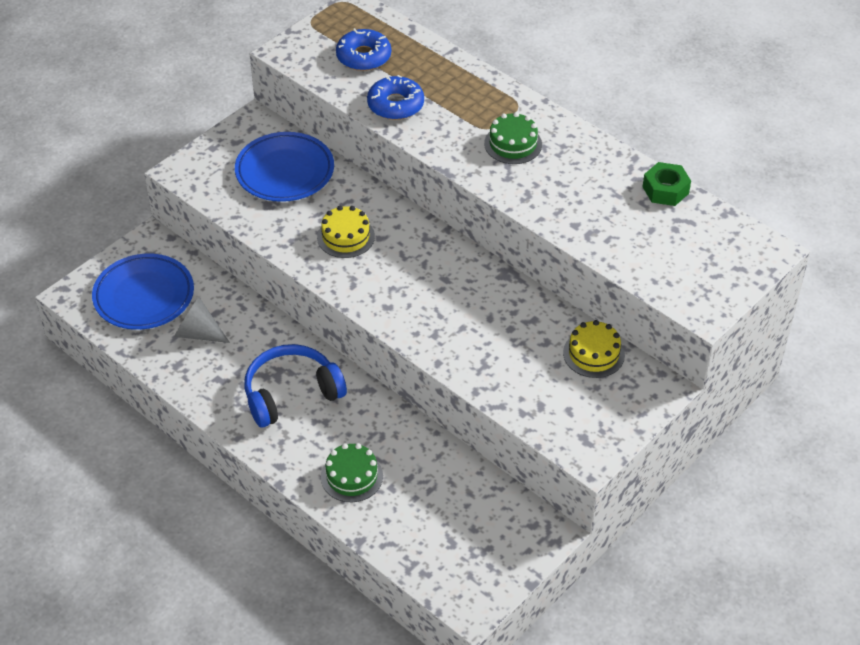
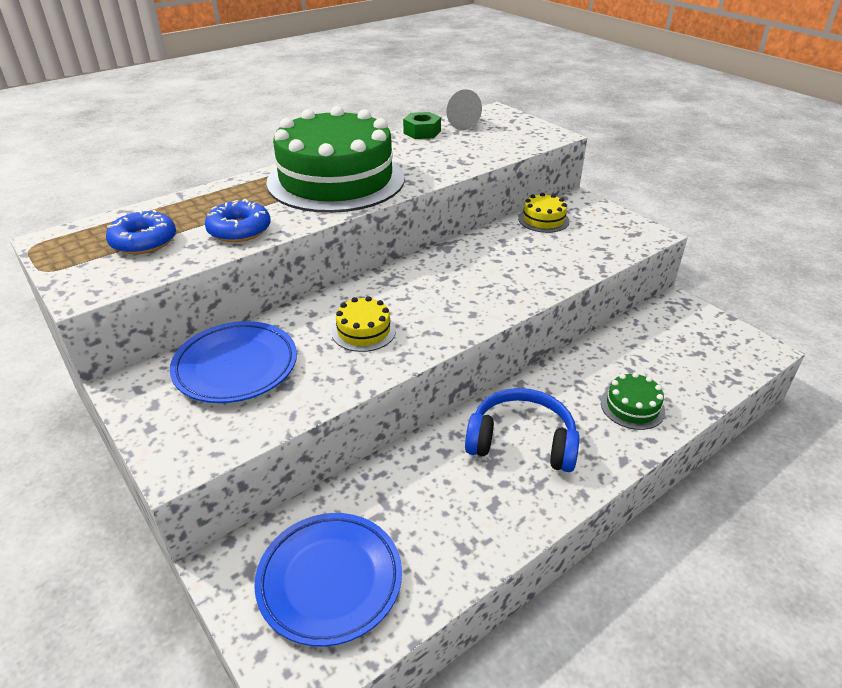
camera: 80 degrees left, 10 degrees down
grey cone [174,297,230,343] -> grey cone moved to [447,89,482,130]
blue headphones [245,344,347,427] -> blue headphones turned 120 degrees clockwise [465,388,580,472]
green cake [484,112,542,164] -> green cake [266,106,405,213], size x2.48

